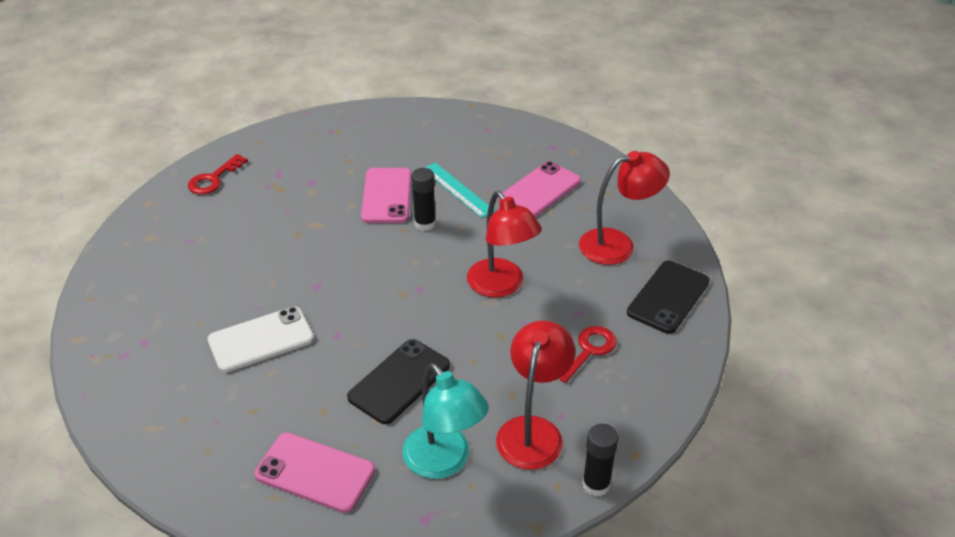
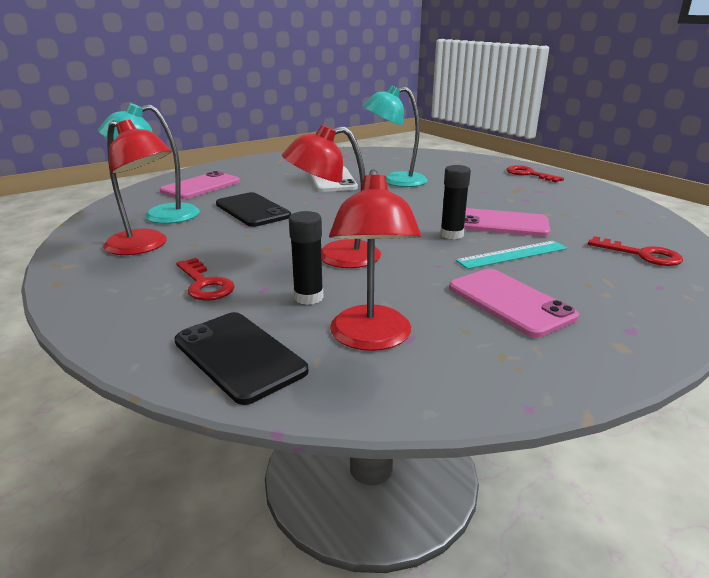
camera: 105 degrees right, 15 degrees down
black glue stick [582,424,618,497] -> black glue stick moved to [289,211,324,305]
none -> turquoise lamp [363,85,428,187]
none -> red key [588,236,683,266]

